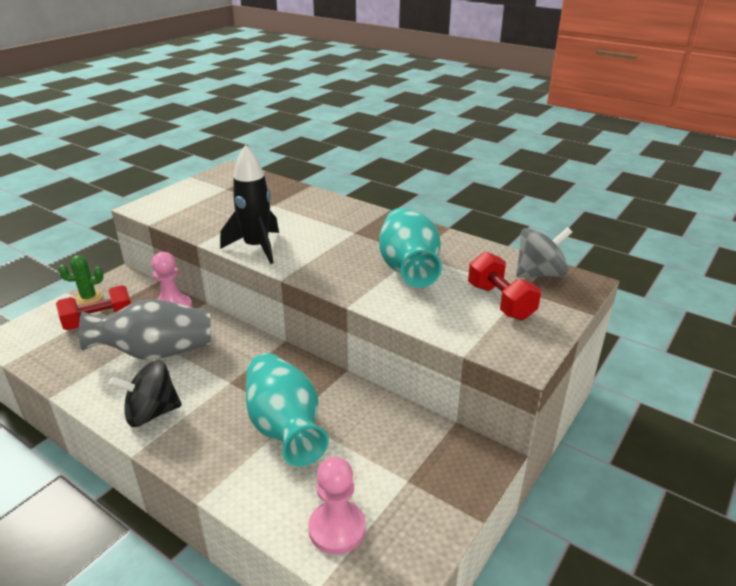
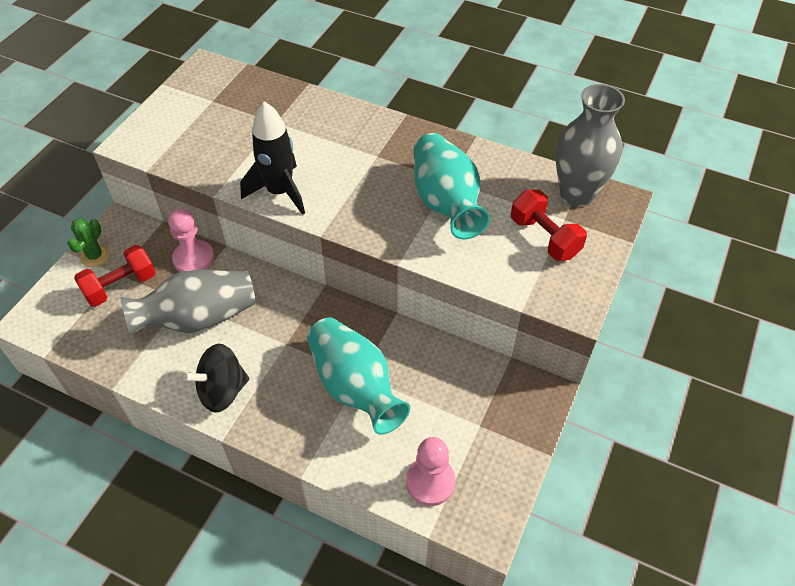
camera: 10 degrees left, 20 degrees up
green cactus [59,255,103,305] -> green cactus turned 45 degrees counterclockwise [67,218,110,267]
grey spinning top [516,227,573,277] -> grey vase [555,84,625,207]

